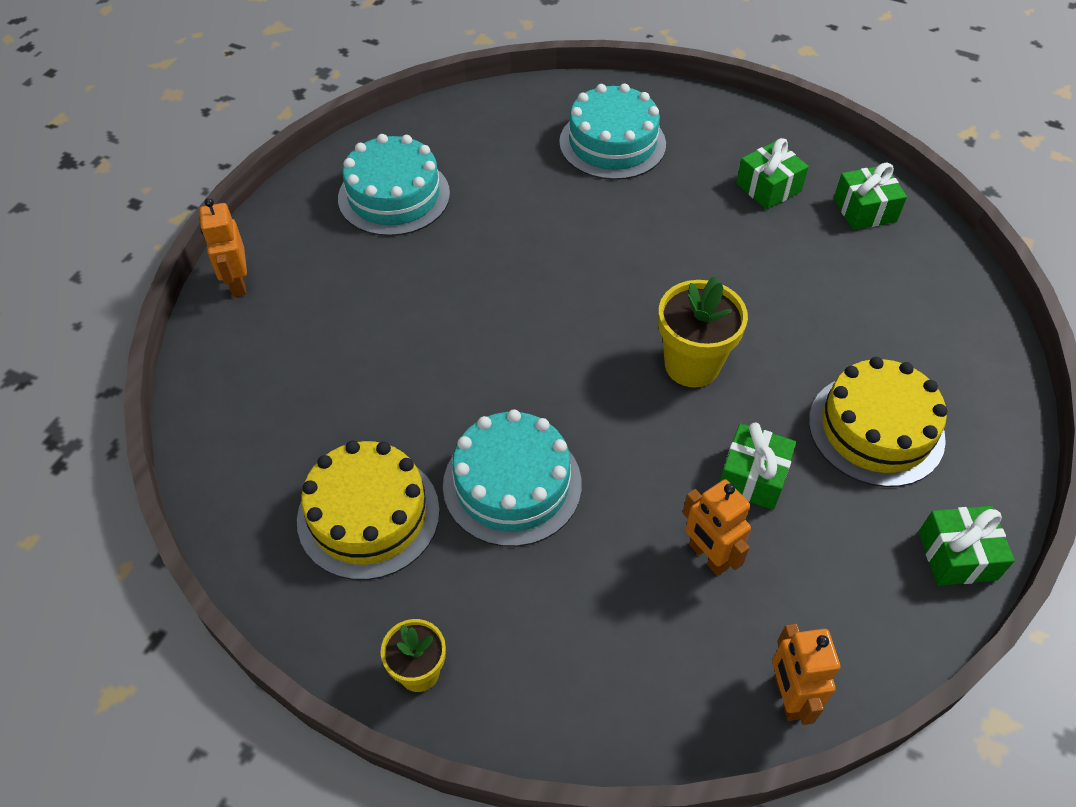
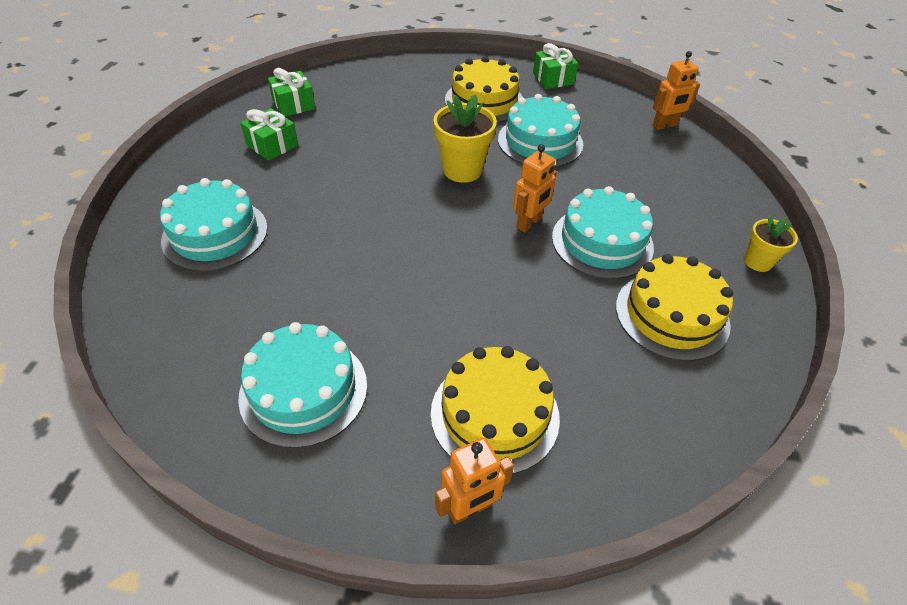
camera: 105 degrees left, 5 degrees down
orange robot [683,479,751,576] -> orange robot moved to [513,144,557,232]
green gift [720,423,796,510] -> turquoise cake [498,94,583,168]
none -> yellow cake [431,346,560,474]

